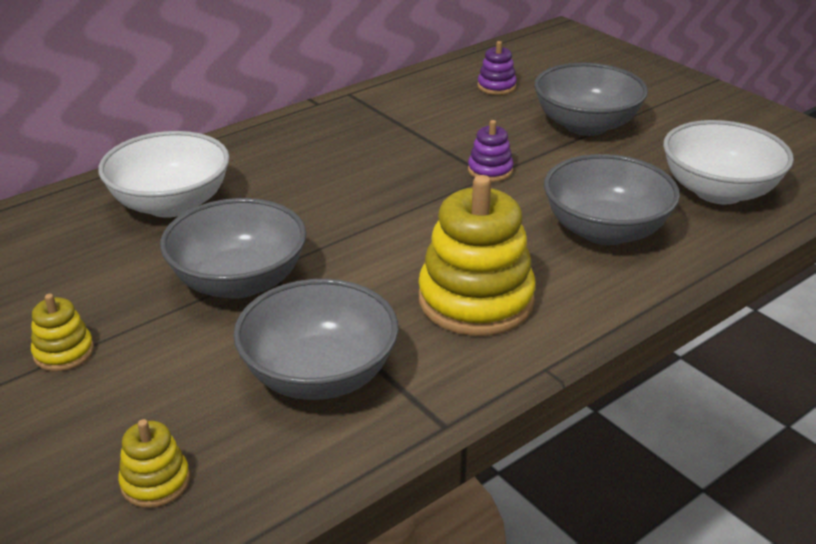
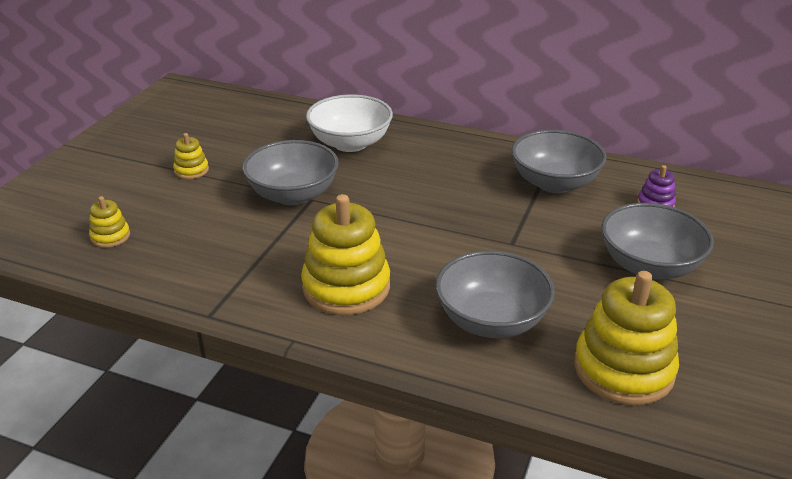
camera: 60 degrees right, 0 degrees up
grey bowl [233,279,399,400] -> grey bowl moved to [512,130,607,193]
purple stacking toy [468,120,514,182] -> none
white bowl [663,120,794,204] -> yellow stacking toy [574,271,679,405]

